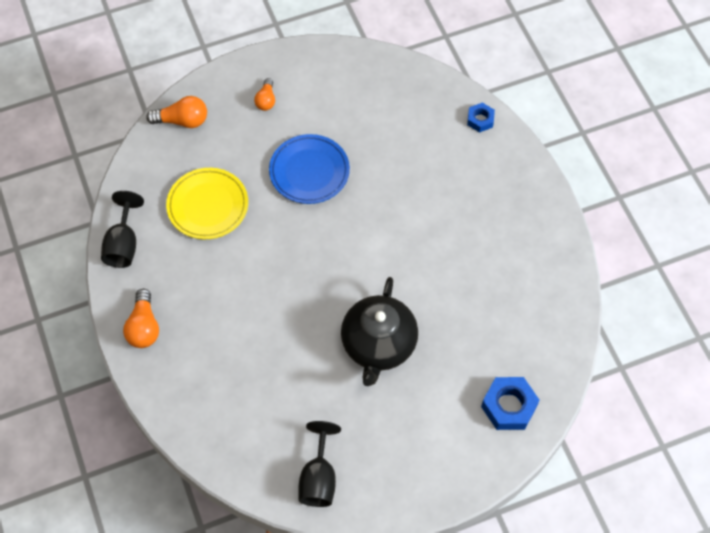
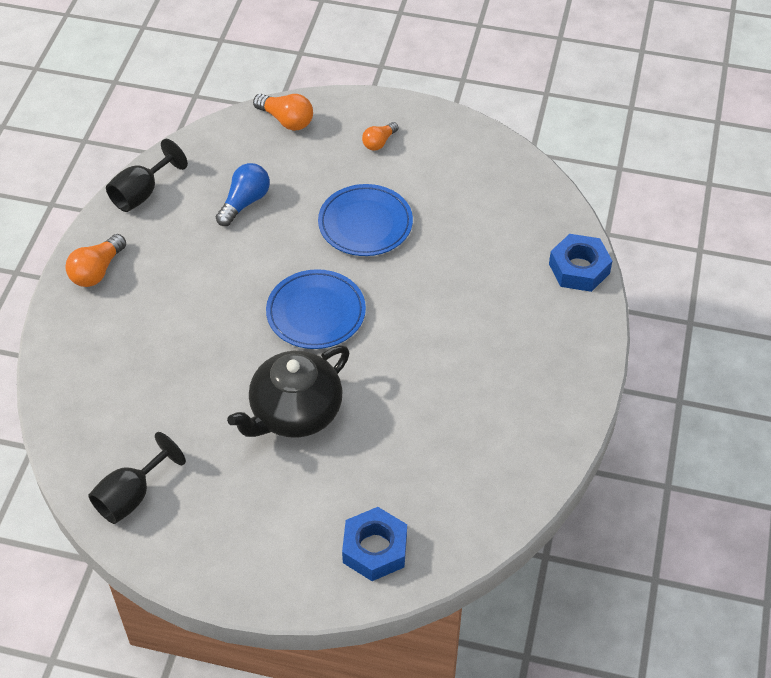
camera: 35 degrees right, 10 degrees down
yellow plate [166,168,248,239] -> blue light bulb [216,163,270,226]
blue nut [467,102,495,133] -> blue nut [549,234,612,292], size x1.69
none -> blue plate [266,269,366,349]

